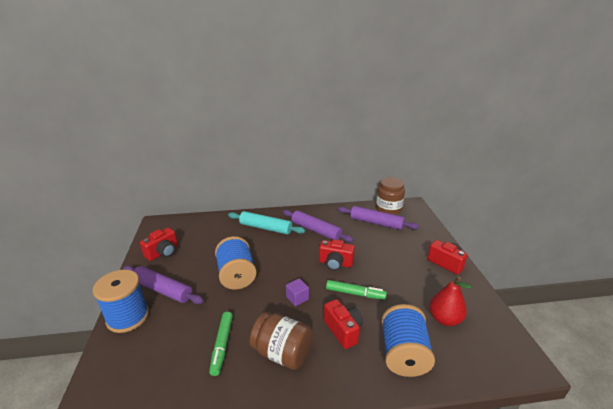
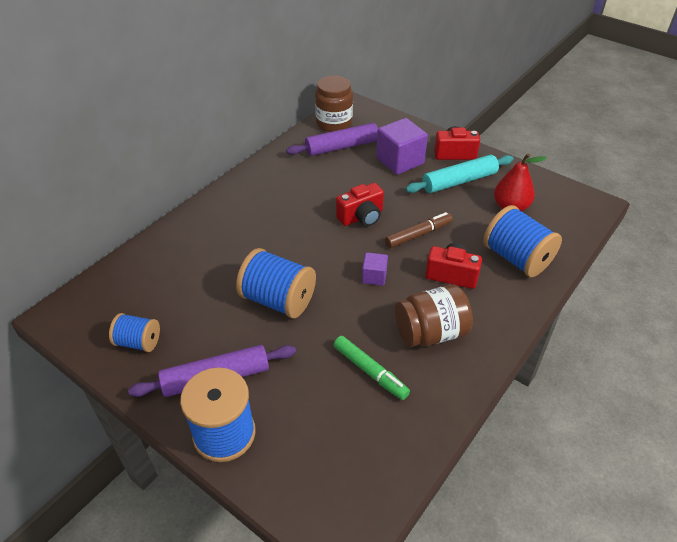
camera: 45 degrees left, 15 degrees up
red camera [140,228,178,261] -> blue spool [109,313,160,352]
turquoise rolling pin [228,211,305,235] -> turquoise rolling pin moved to [405,155,514,193]
purple rolling pin [283,210,354,242] -> none
green marker [326,280,387,300] -> brown marker [385,212,453,248]
none -> purple cube [376,118,428,175]

